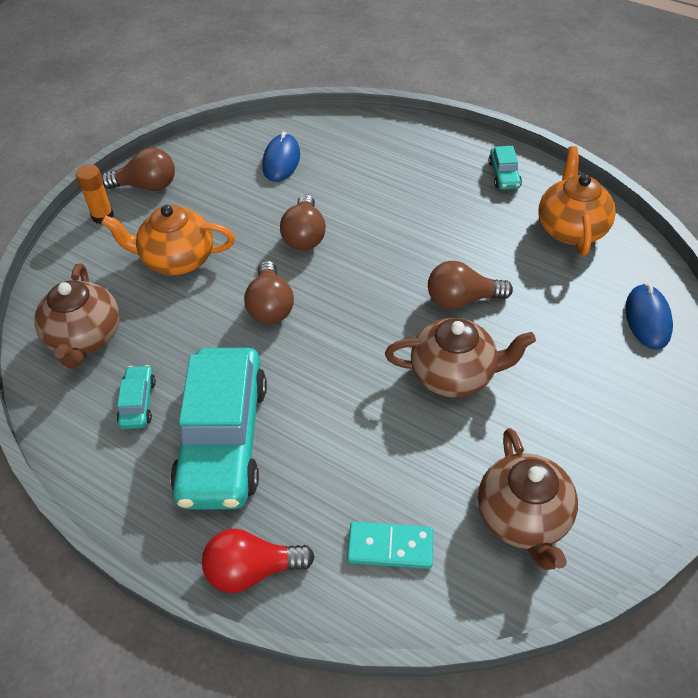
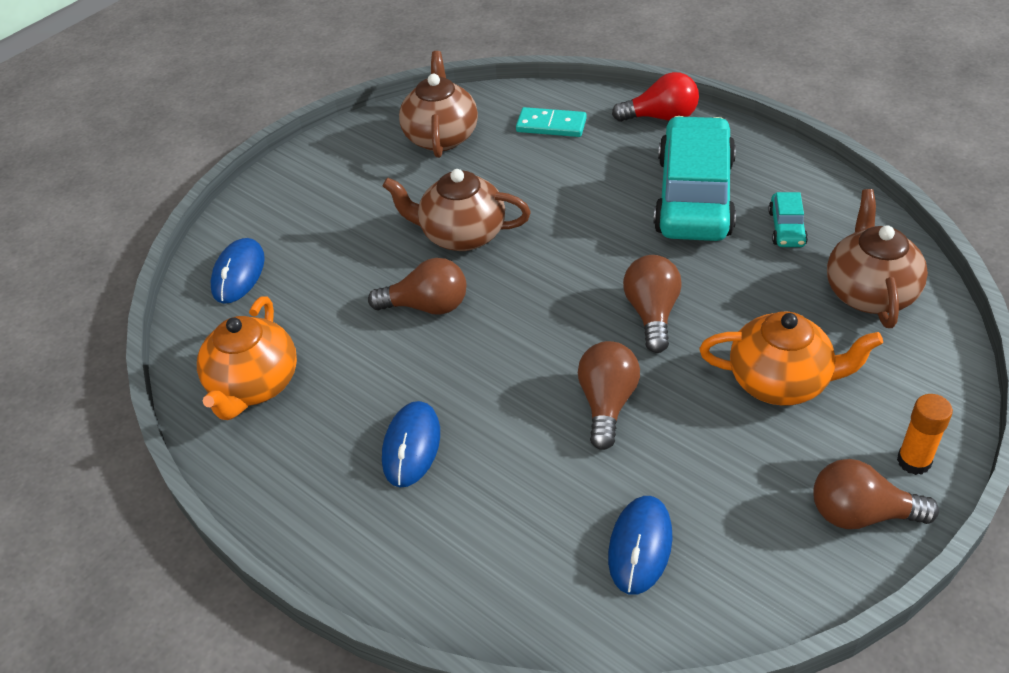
camera: 170 degrees left, 5 degrees down
turquoise car [489,146,522,190] -> none
none -> blue mouse [382,401,440,487]

